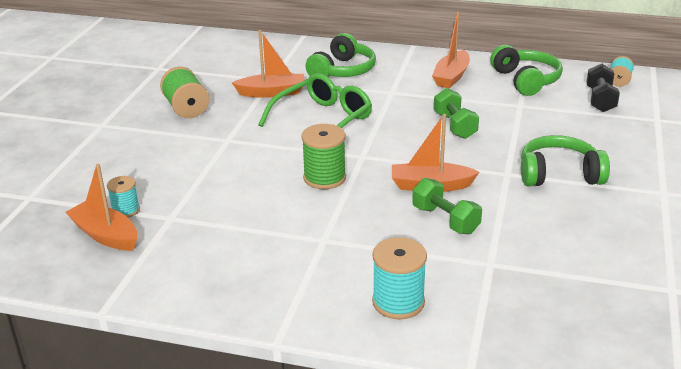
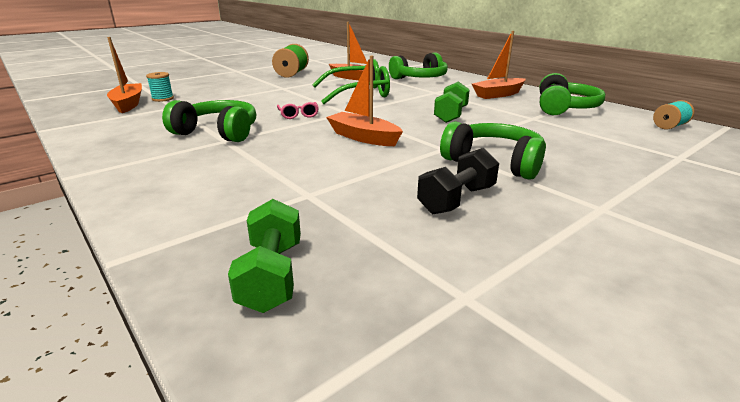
camera: 35 degrees right, 5 degrees down
green spool [301,124,346,189] -> pink glasses [277,102,319,119]
turquoise spool [372,237,427,319] -> none
green dumbbell [412,178,482,235] -> green dumbbell moved to [228,199,301,313]
black dumbbell [587,64,620,112] -> black dumbbell moved to [417,148,499,214]
none -> green headphones [162,100,256,142]

